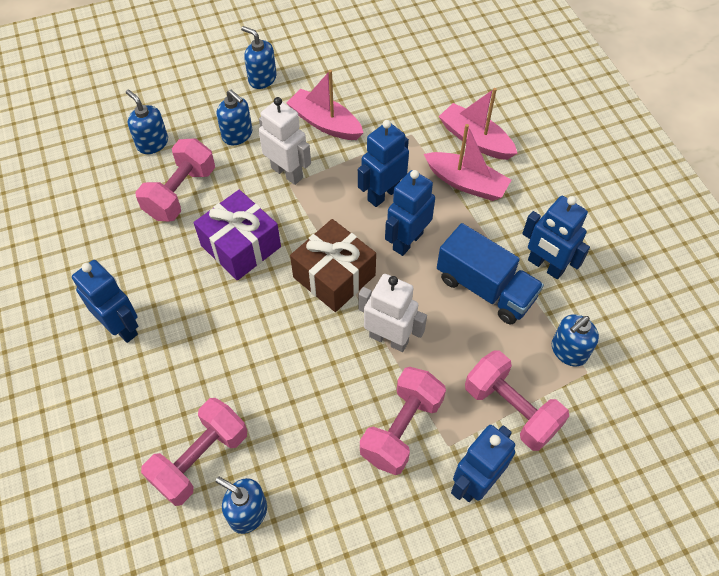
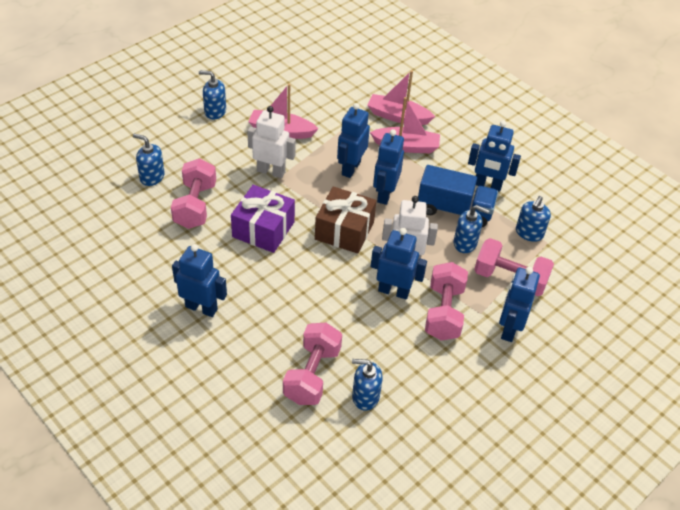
camera: 25 degrees left, 10 degrees down
blue soap dispenser [217,90,252,145] -> blue soap dispenser moved to [454,205,490,253]
none -> blue robot [371,228,427,299]

